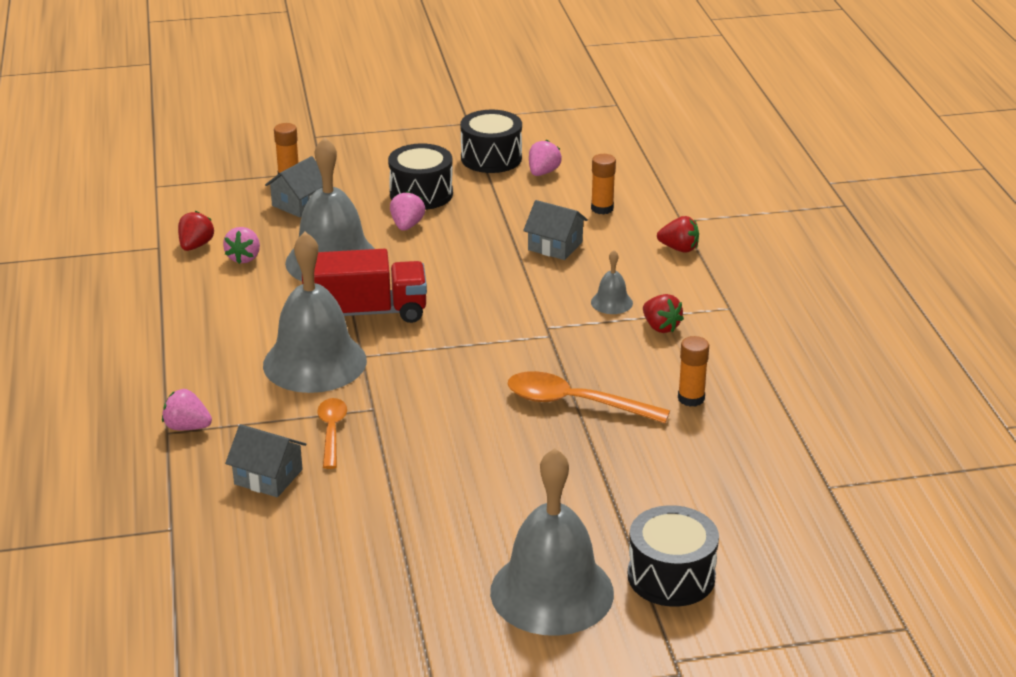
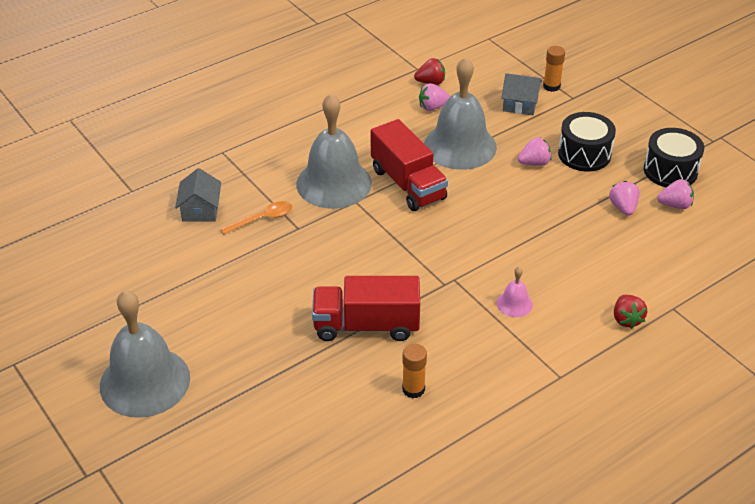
camera: 65 degrees right, 10 degrees up
pink strawberry [162,389,212,430] -> pink strawberry moved to [609,181,640,216]
orange spoon [507,371,670,423] -> red truck [312,276,420,341]
grey house [523,200,588,260] -> none
orange glue stick [591,154,616,215] -> none
grey bell [591,250,633,314] -> pink bell [497,267,533,317]
black drum [628,505,719,607] -> none
red strawberry [643,294,684,333] -> none

